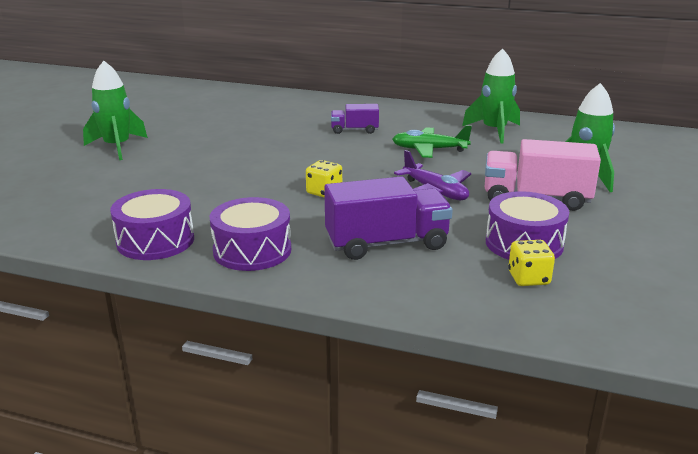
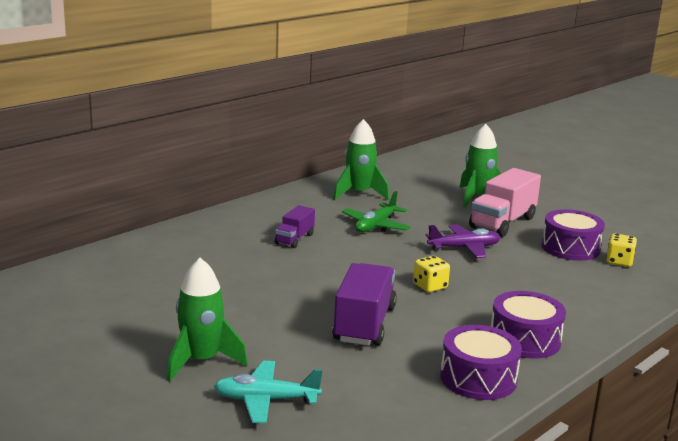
camera: 65 degrees left, 5 degrees down
purple truck [324,176,453,260] -> purple truck moved to [332,263,397,346]
none -> turquoise plane [214,361,323,423]

